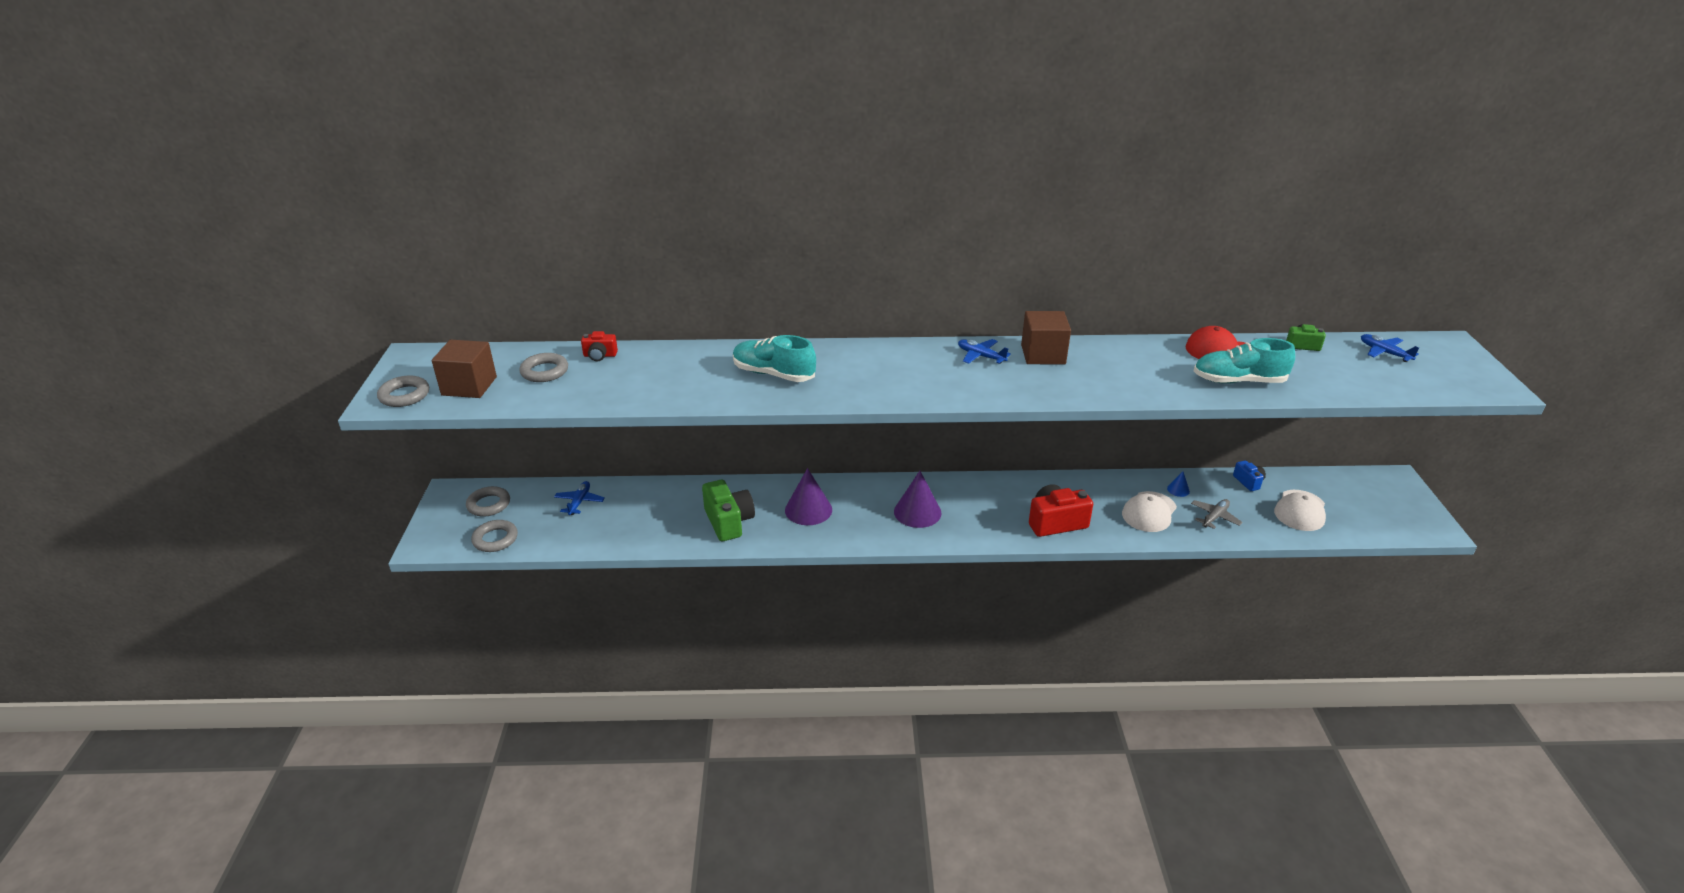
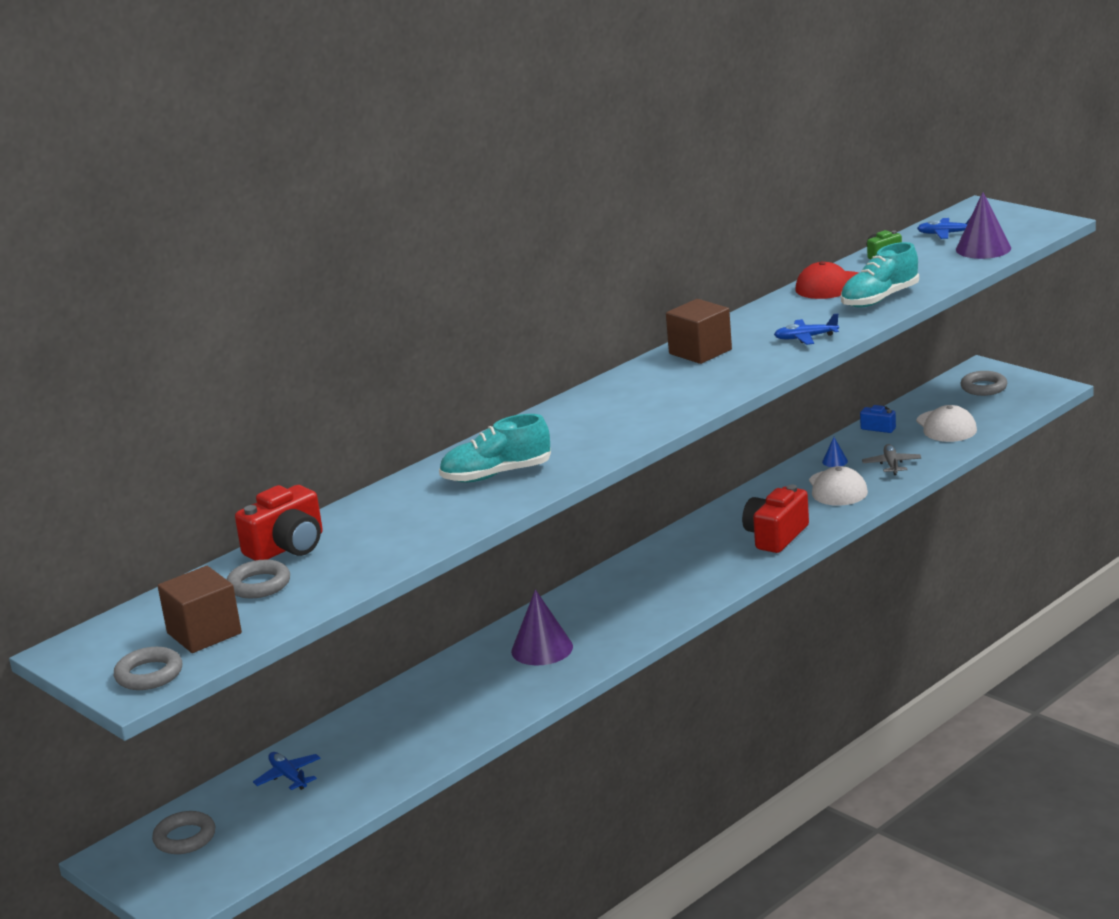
camera: 40 degrees left, 10 degrees down
grey ring [471,520,518,552] -> grey ring moved to [961,371,1007,396]
red camera [581,331,618,361] -> red camera [235,485,323,560], size x1.86
green camera [702,480,755,541] -> none
purple cone [894,471,942,528] -> purple cone moved to [956,192,1011,259]
blue plane [958,339,1011,364] -> blue plane moved to [774,314,839,345]

